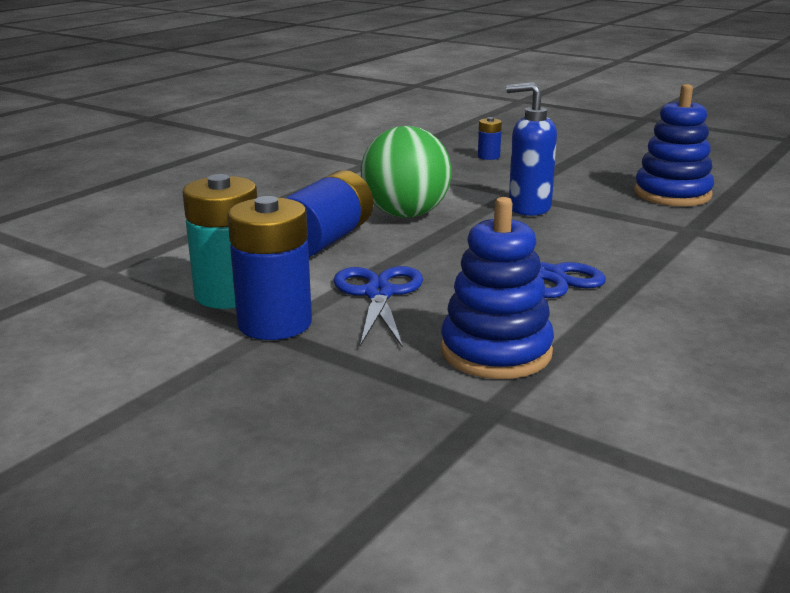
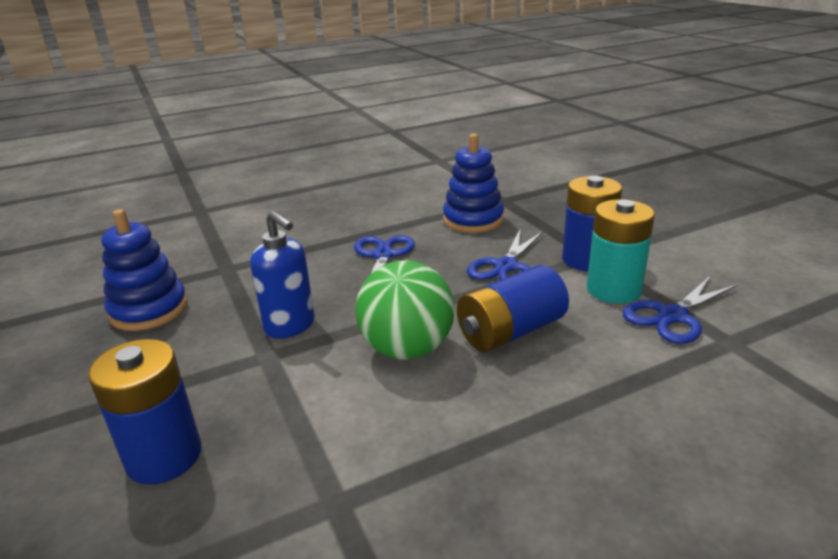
camera: 150 degrees left, 5 degrees up
blue battery [478,117,502,160] -> blue battery [88,339,202,485], size x2.10
none -> blue scissors [623,275,739,344]

